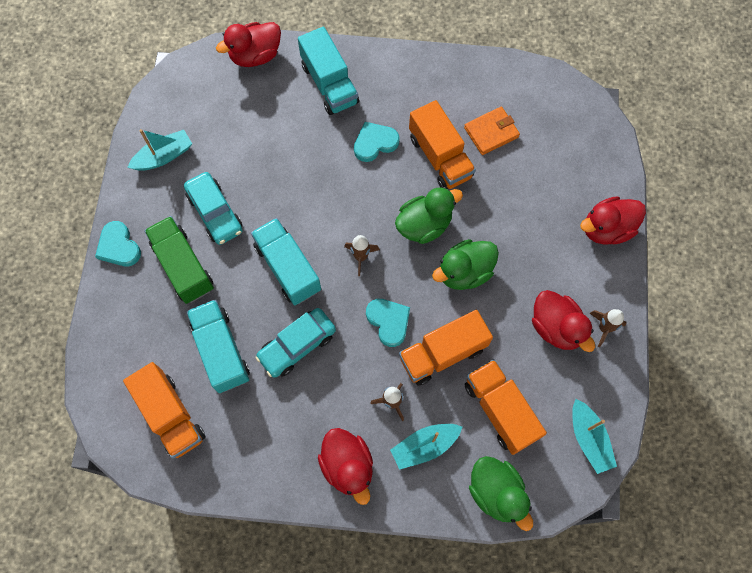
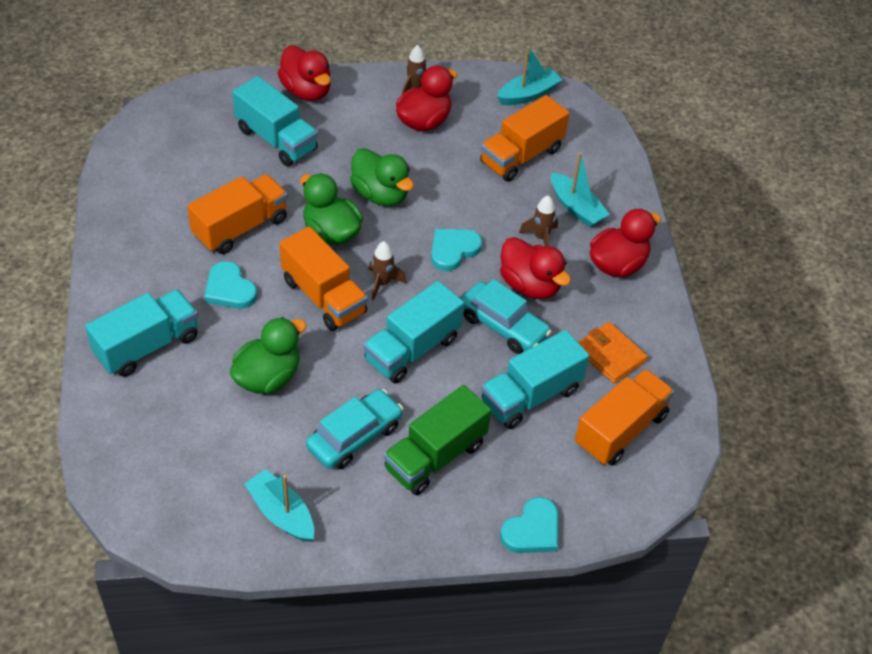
camera: 105 degrees left, 20 degrees down
turquoise heart [95,221,141,266] -> turquoise heart moved to [500,497,558,553]
red duck [216,22,281,67] -> red duck moved to [500,237,571,299]
orange truck [399,310,493,386] -> orange truck moved to [279,226,368,331]
orange wallet [464,107,520,155] -> orange wallet moved to [578,322,648,383]
green duck [469,456,533,531] -> green duck moved to [230,317,306,394]
none -> turquoise truck [232,76,318,166]

